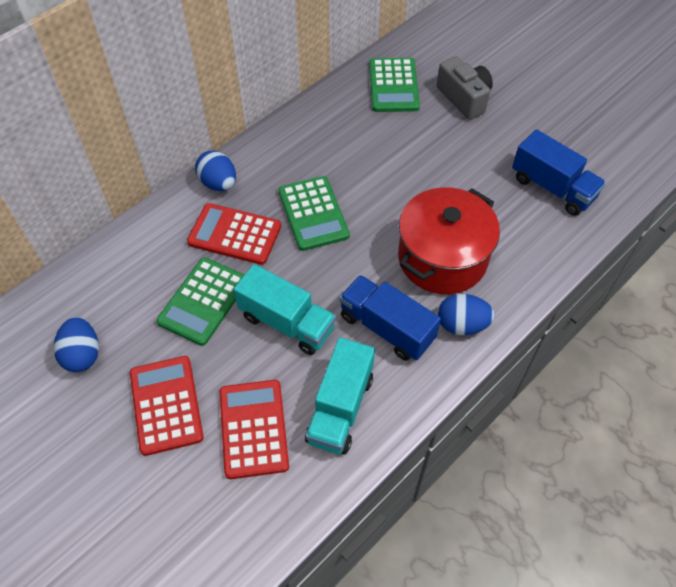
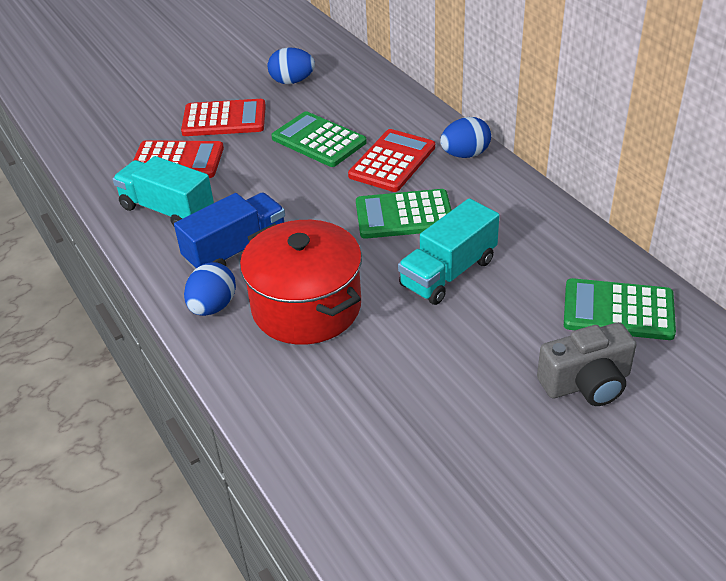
camera: 105 degrees right, 15 degrees down
turquoise truck [234,264,336,355] -> turquoise truck moved to [398,198,500,305]
blue truck [512,129,606,216] -> none

